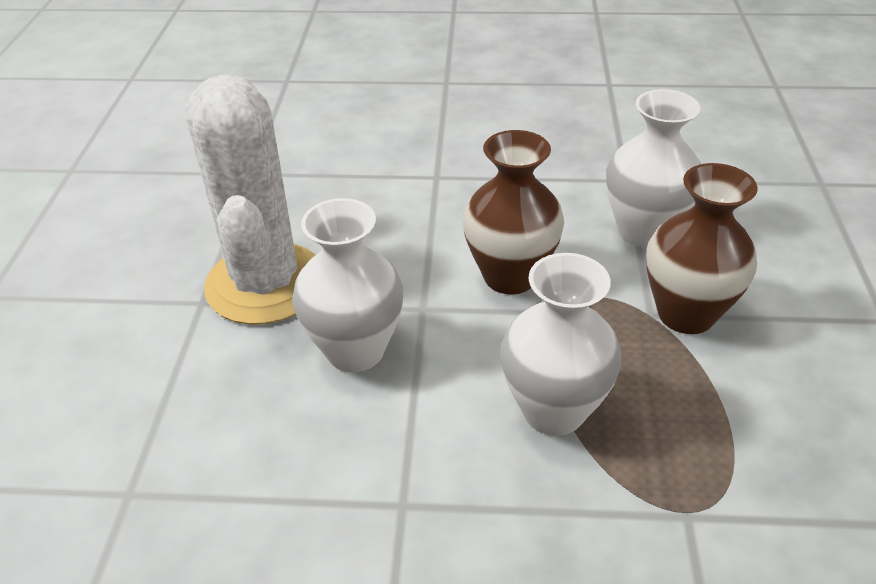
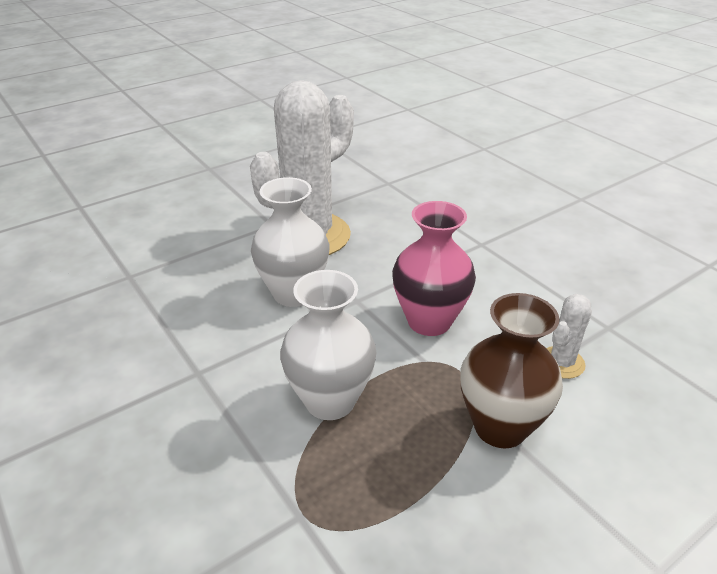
camera: 50 degrees right, 5 degrees down
brown vase [463,130,564,294] -> pink vase [392,201,476,336]
white vase [606,89,701,248] -> white cactus [547,294,592,379]

